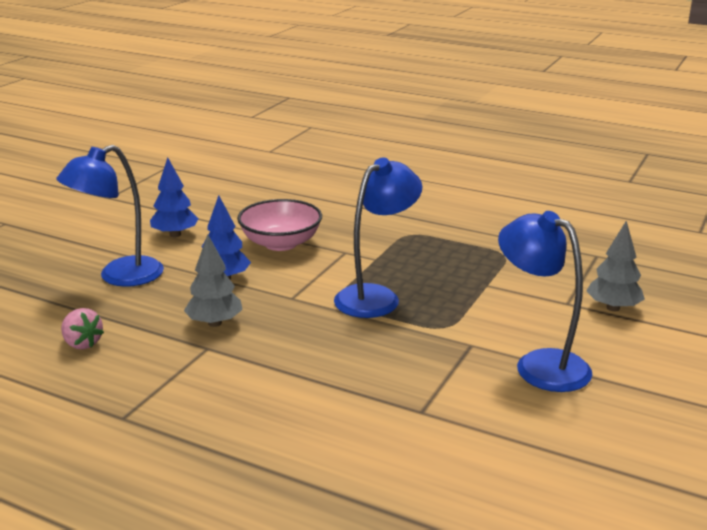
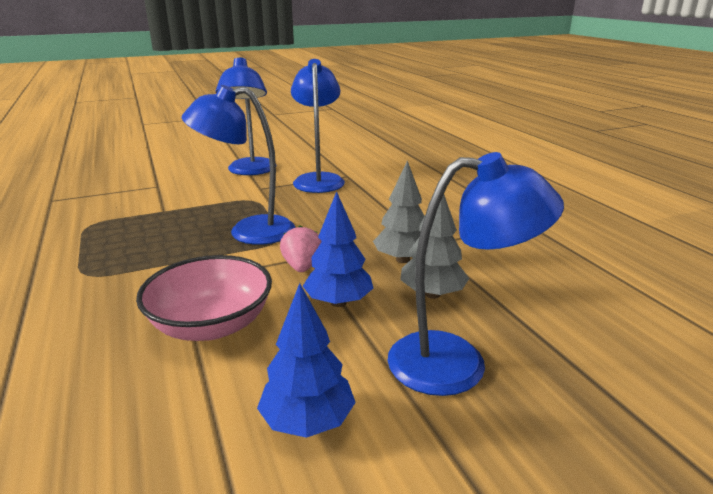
camera: 140 degrees left, 0 degrees up
pink strawberry [61,308,104,349] -> pink strawberry moved to [280,225,322,272]
grey tree [586,221,645,311] -> grey tree moved to [400,195,469,299]
none -> blue lamp [291,59,345,193]

